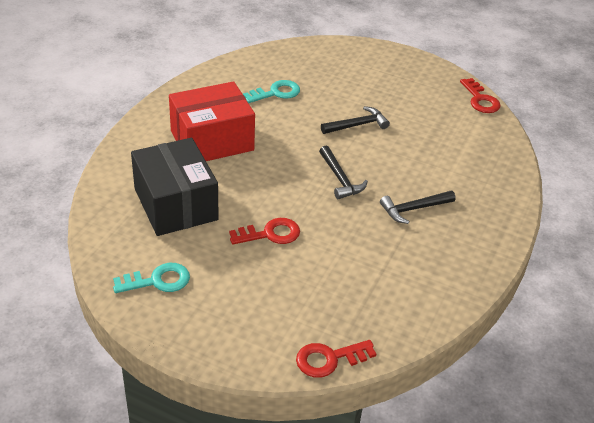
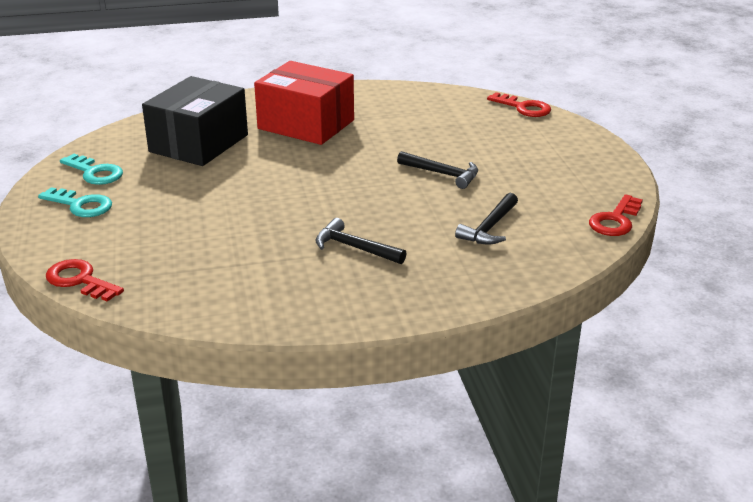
camera: 55 degrees right, 10 degrees down
red key [229,218,300,245] -> red key moved to [487,92,551,117]
turquoise key [243,80,300,103] -> turquoise key moved to [38,187,112,217]
black hammer [319,145,368,199] -> black hammer moved to [455,193,518,245]

